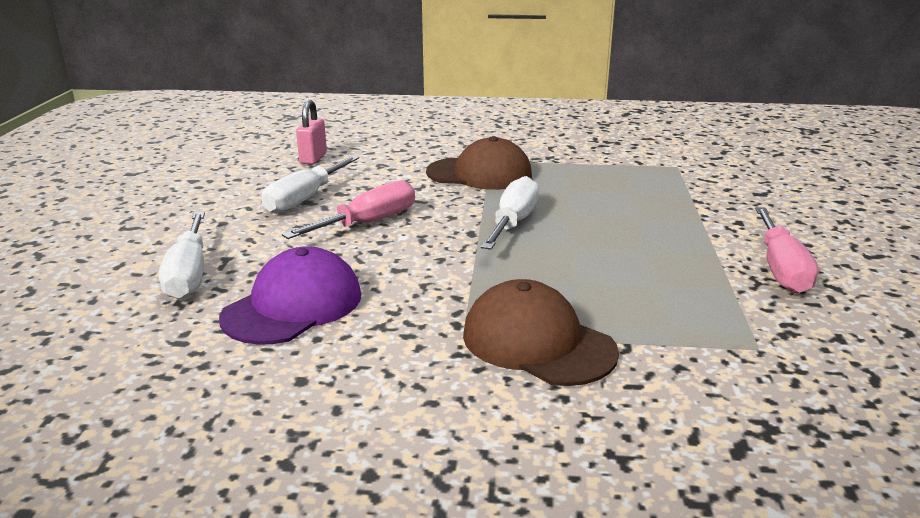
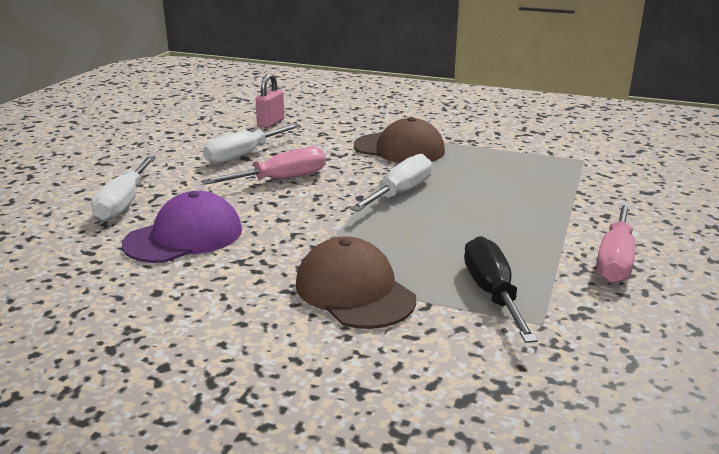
camera: 15 degrees right, 0 degrees up
none -> black screwdriver [464,236,538,343]

